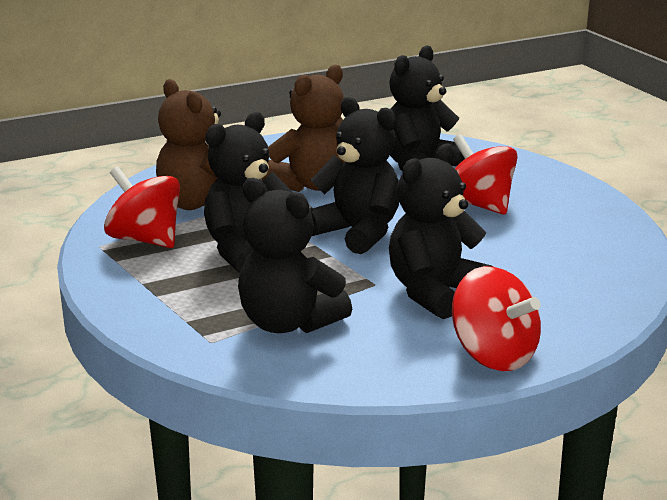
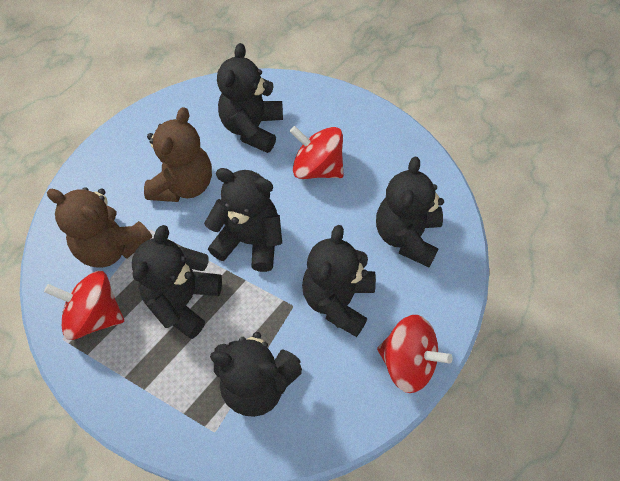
camera: 25 degrees left, 35 degrees up
none -> black teddy bear [376,157,444,267]

